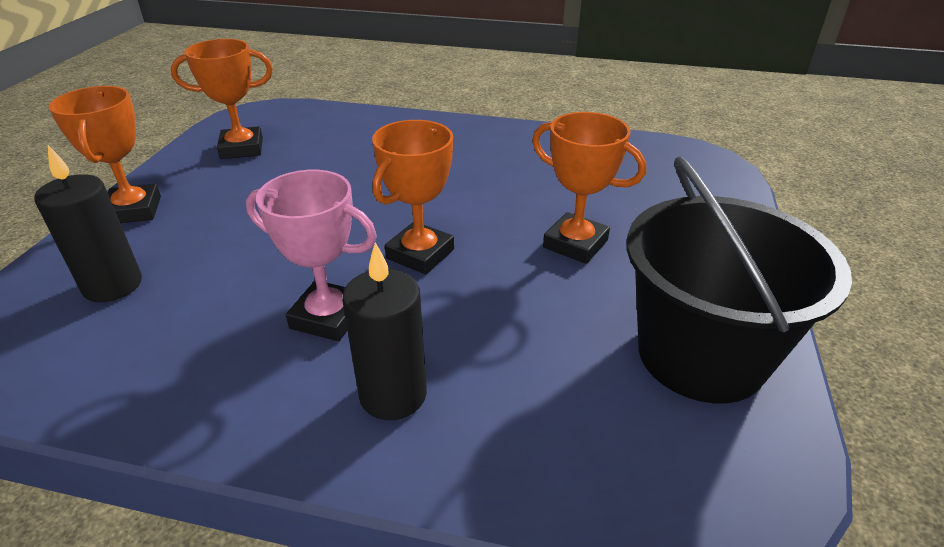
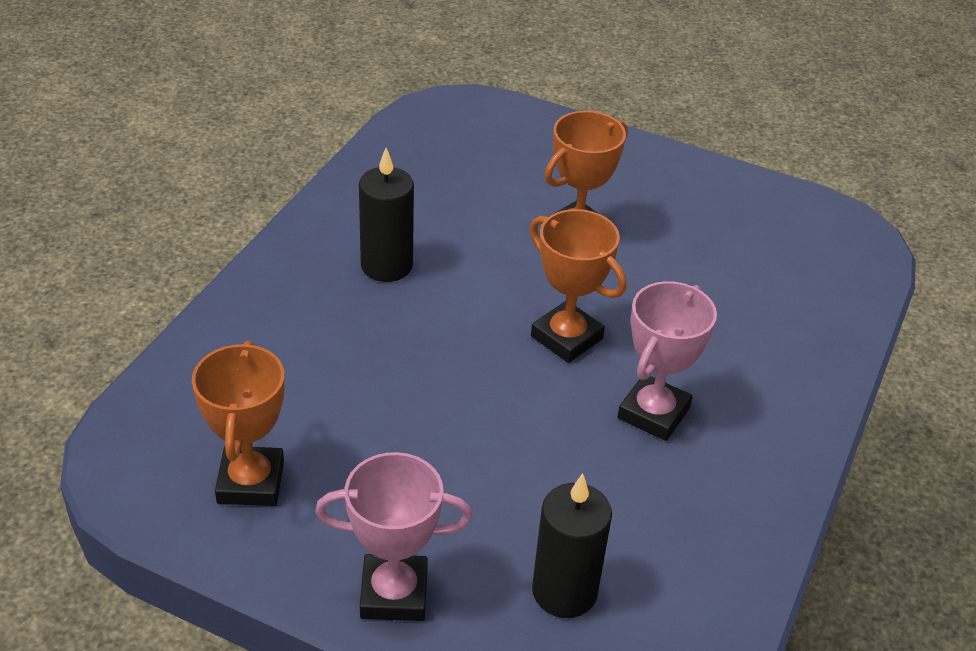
camera: 80 degrees left, 5 degrees up
orange trophy [49,86,161,223] -> pink trophy [315,452,473,621]
black candle [342,242,427,420] -> black candle moved to [359,148,414,282]
black bucket [627,156,852,403] -> none

